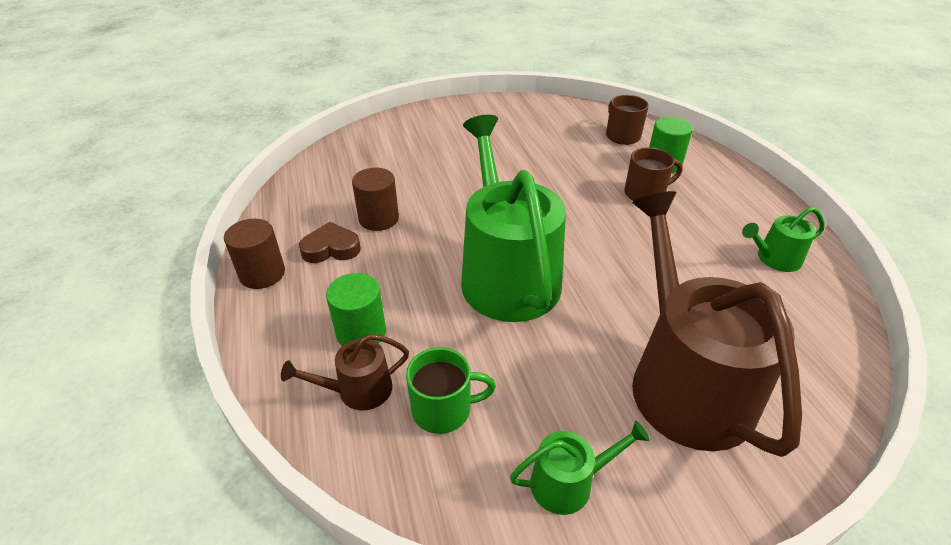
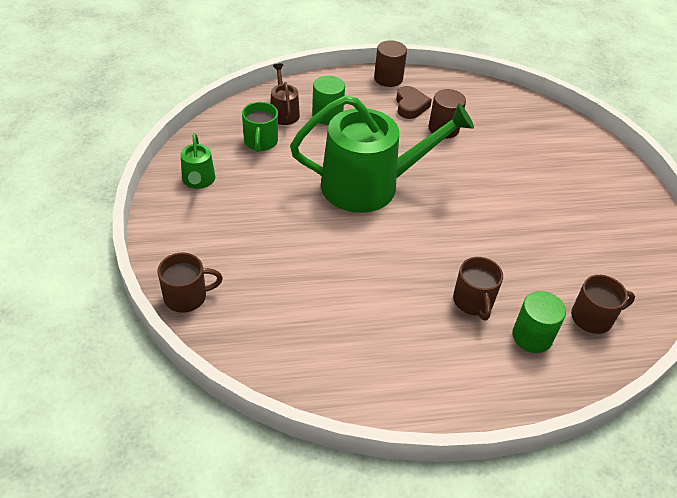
camera: 95 degrees right, 5 degrees up
brown watering can [632,191,802,457] -> none
green watering can [742,207,824,272] -> none
none -> brown mug [157,252,223,313]

